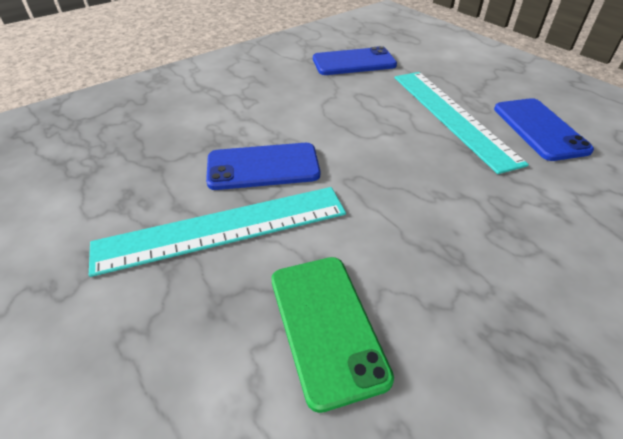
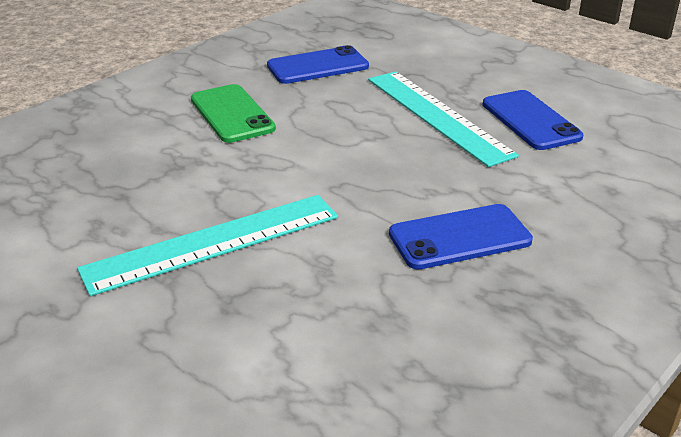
camera: 10 degrees left, 10 degrees down
blue phone [206,143,320,190] -> blue phone moved to [389,204,533,270]
green phone [271,257,394,413] -> green phone moved to [191,84,276,143]

